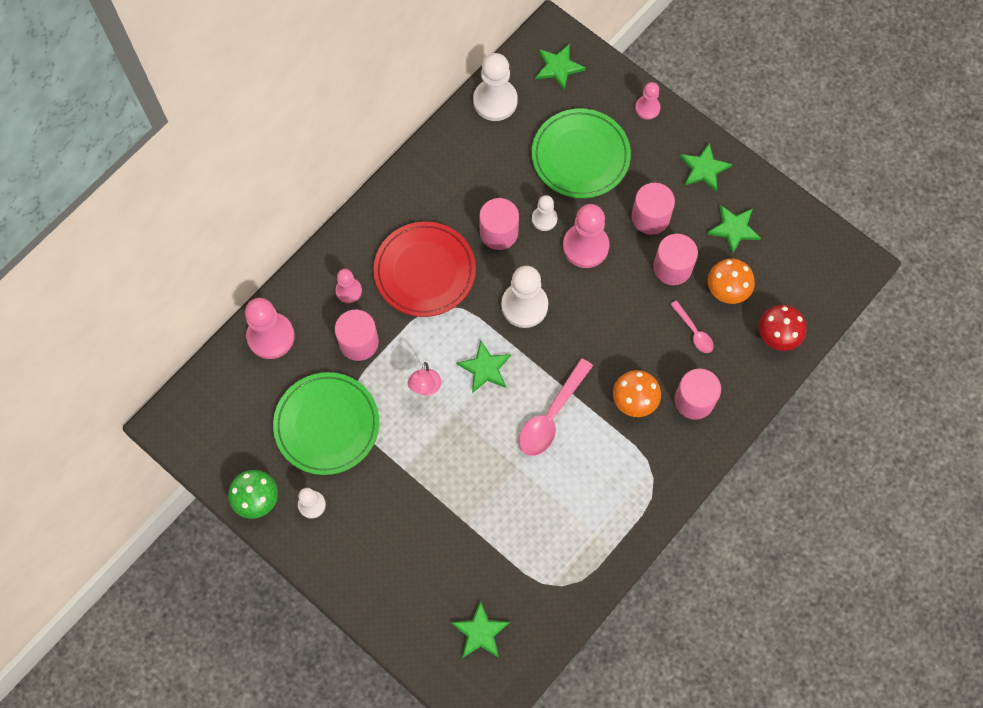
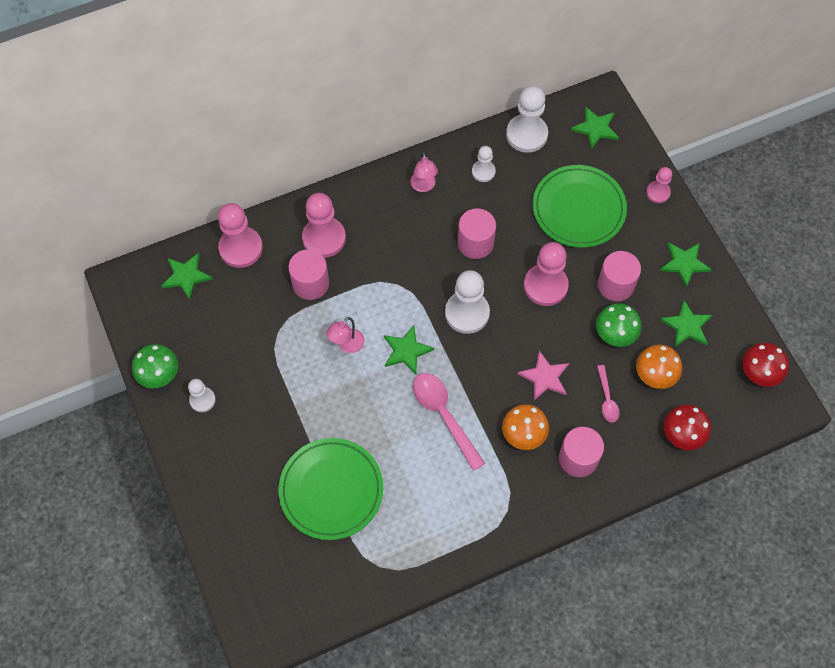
camera: 25 degrees right, 5 degrees down
green plate [273,372,379,475] -> green plate moved to [278,438,383,540]
pink pawn [335,269,362,303] -> pink pawn [302,193,346,258], size x1.79
red plate [373,222,476,317] -> none
green star [451,601,510,658] -> green star moved to [161,253,213,300]
pink spoon [519,358,593,456] -> pink spoon turned 90 degrees clockwise [413,373,485,471]
white pawn [532,195,557,231] -> white pawn moved to [472,146,496,182]
pink cylinder [653,234,698,285] -> green mushroom [596,303,641,347]
none -> pink lamp [410,152,438,192]
none -> pink star [517,351,569,401]
none -> red mushroom [742,343,789,387]

